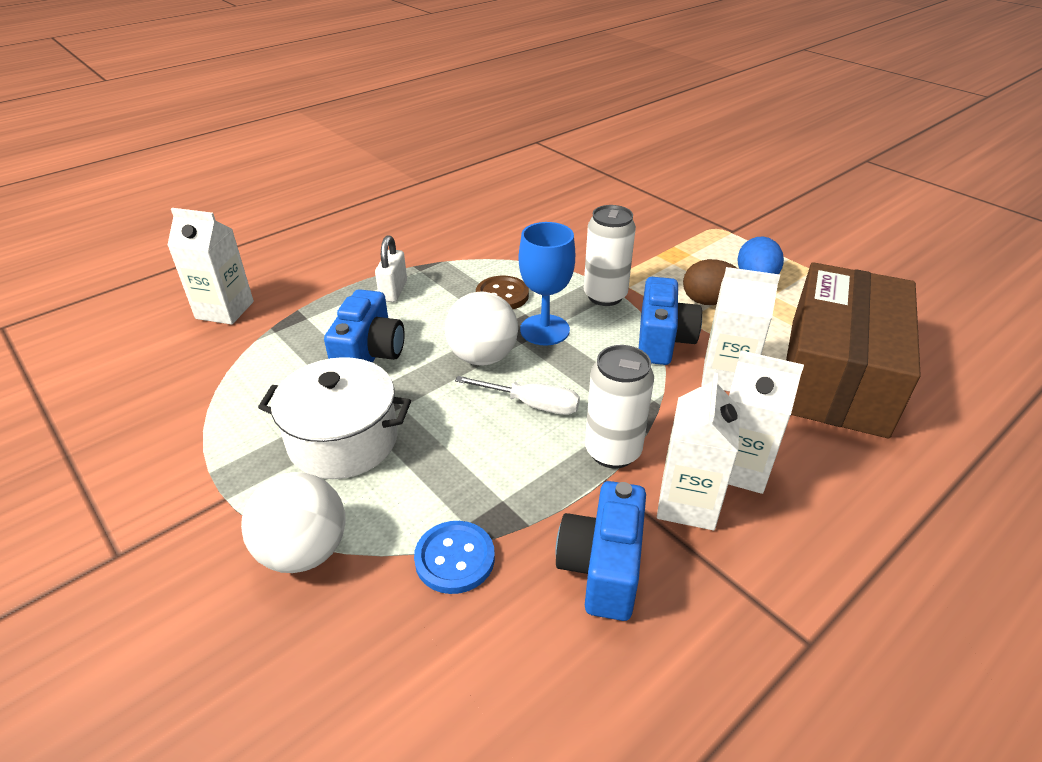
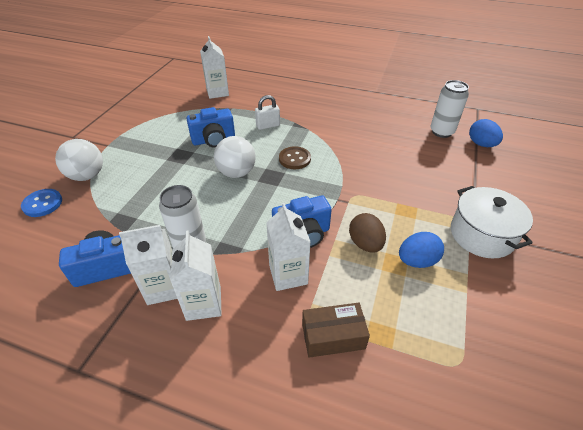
camera: 60 degrees right, 5 degrees up
white pot [258,357,411,479] -> white pot moved to [451,186,533,258]
blue button [414,521,495,594] -> blue button moved to [21,189,62,217]
white screwdriver [455,376,580,415] -> none
blue goblet [519,222,575,345] -> none
white can [584,205,636,306] -> white can moved to [430,80,469,138]
brown box [786,262,921,438] -> brown box [302,303,370,358], size x0.46
none -> blue egg [469,119,503,147]

